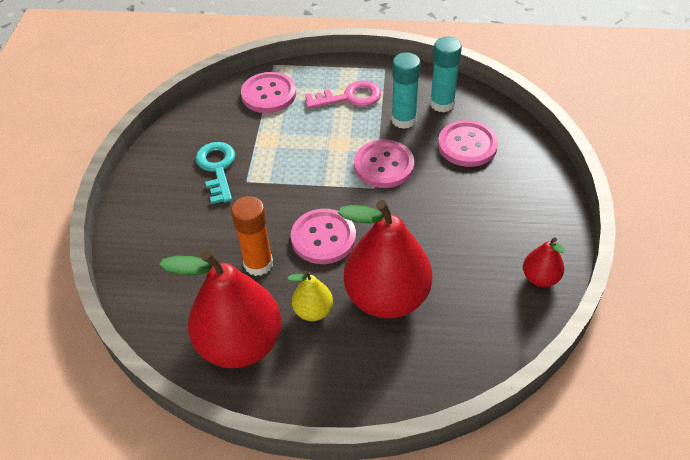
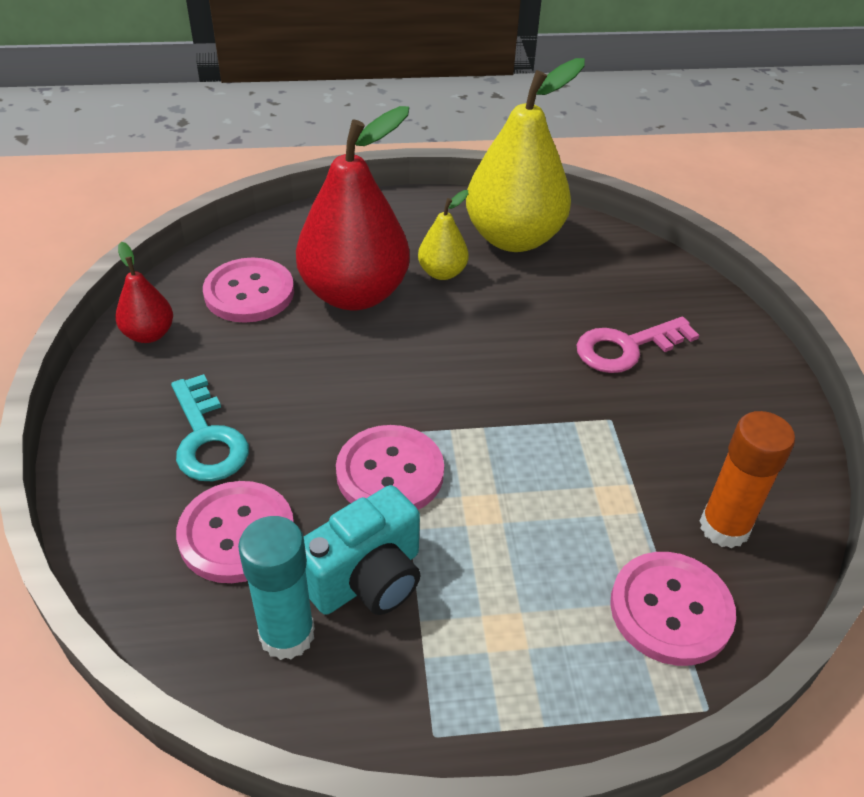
camera: 165 degrees right, 5 degrees down
red pear [159,250,282,368] -> yellow pear [466,58,585,252]
turquoise key [195,142,236,204] -> turquoise key moved to [171,374,249,481]
orange glue stick [231,196,273,276] -> orange glue stick moved to [700,411,795,548]
pink button [291,209,356,264] -> pink button moved to [203,258,294,323]
pink key [305,81,381,109] -> pink key moved to [577,317,699,373]
turquoise glue stick [391,53,421,129] -> turquoise camera [304,485,421,615]

